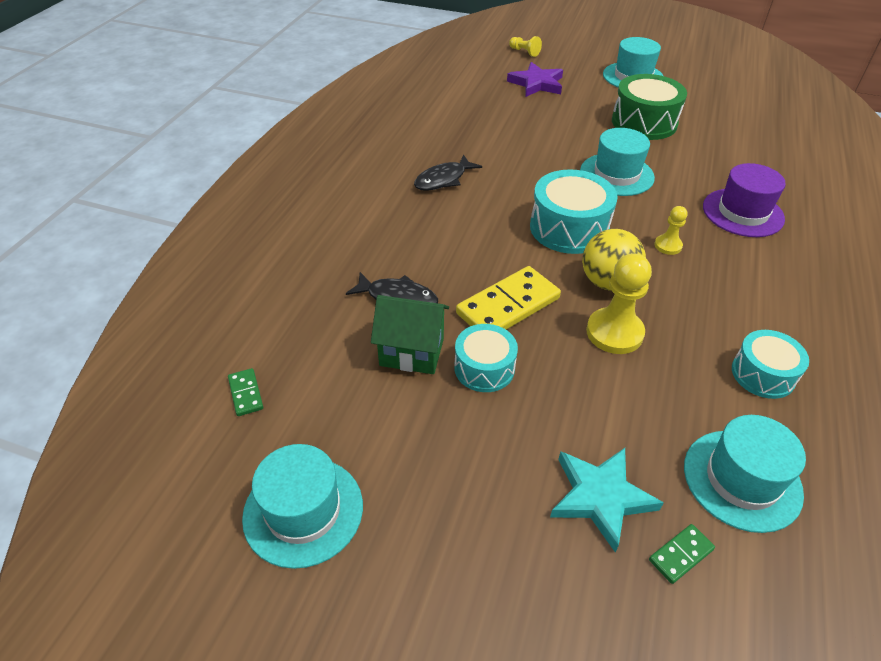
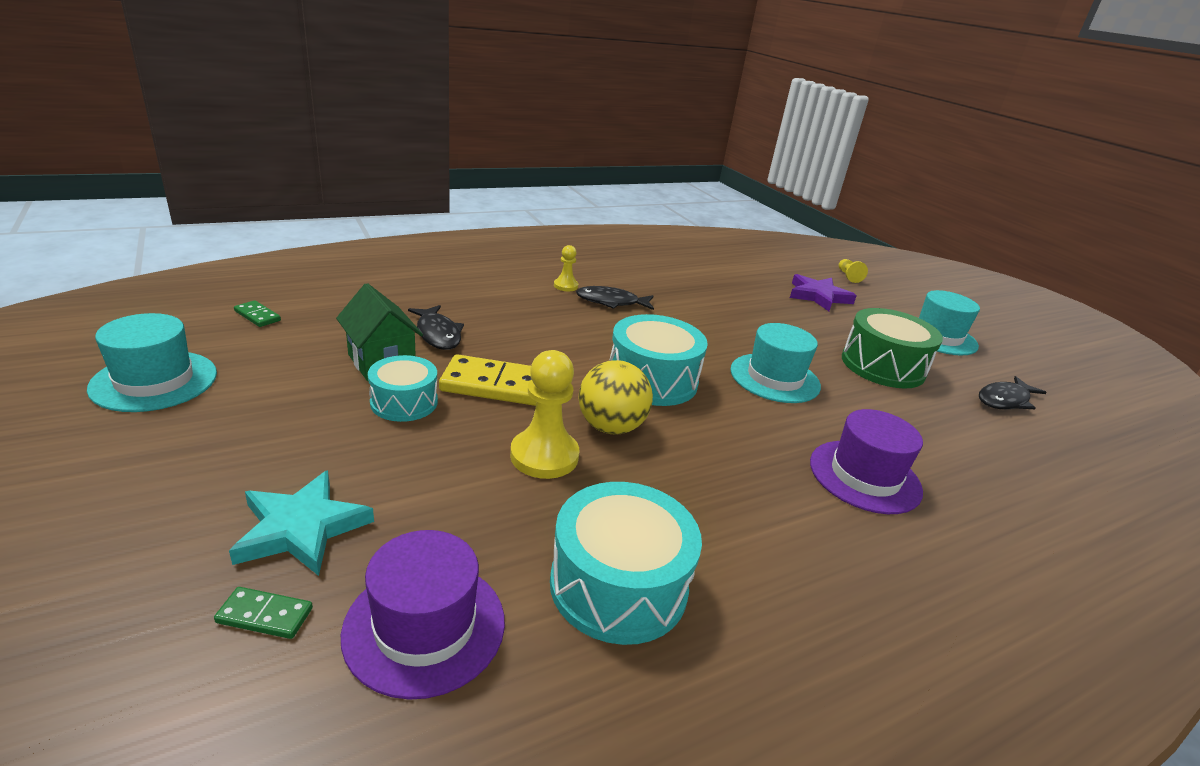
camera: 40 degrees right, 15 degrees down
green domino [228,368,263,416] -> green domino turned 75 degrees counterclockwise [234,300,281,327]
yellow pawn [655,206,687,255] -> yellow pawn moved to [554,245,578,291]
turquoise hat [684,415,806,533] -> purple hat [341,530,505,700]
turquoise drum [732,330,809,399] -> turquoise drum [550,482,702,645], size x1.60
none -> black fish [979,376,1047,410]

